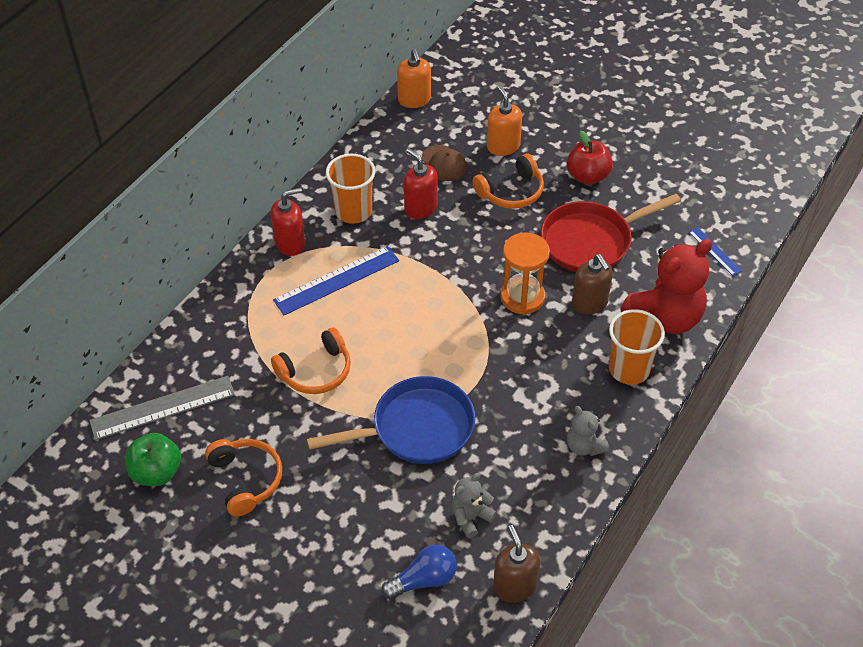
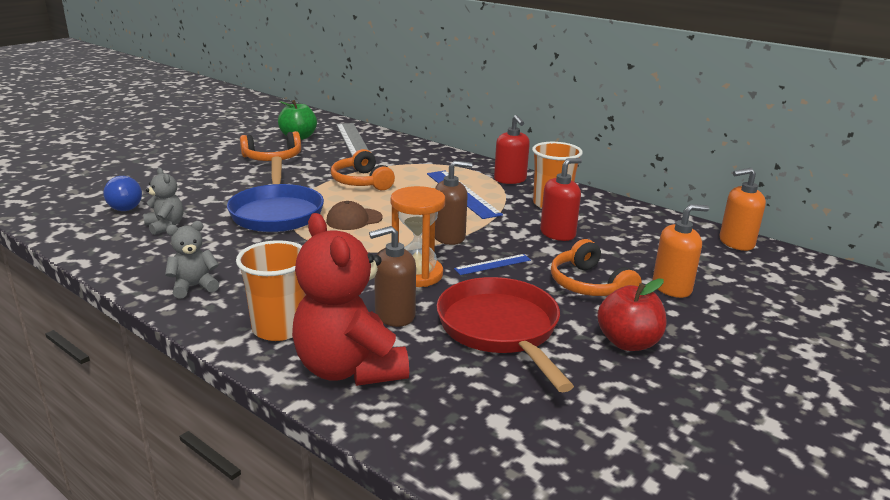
camera: 95 degrees right, 25 degrees down
brown cap [422,145,467,181] -> brown cap moved to [326,201,382,230]
brown soap dispenser [493,525,540,603] -> brown soap dispenser moved to [435,161,472,245]
blue ruler [689,227,742,276] -> blue ruler moved to [454,254,531,275]

